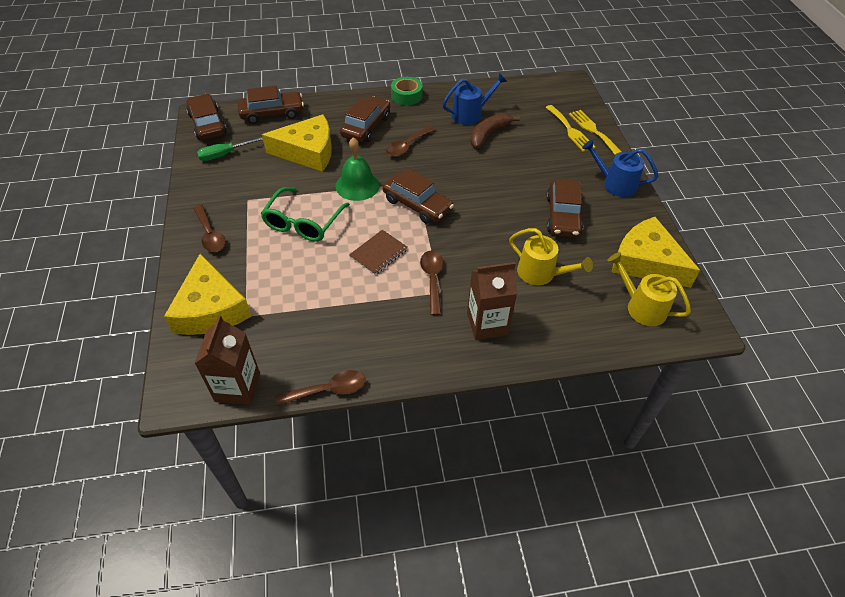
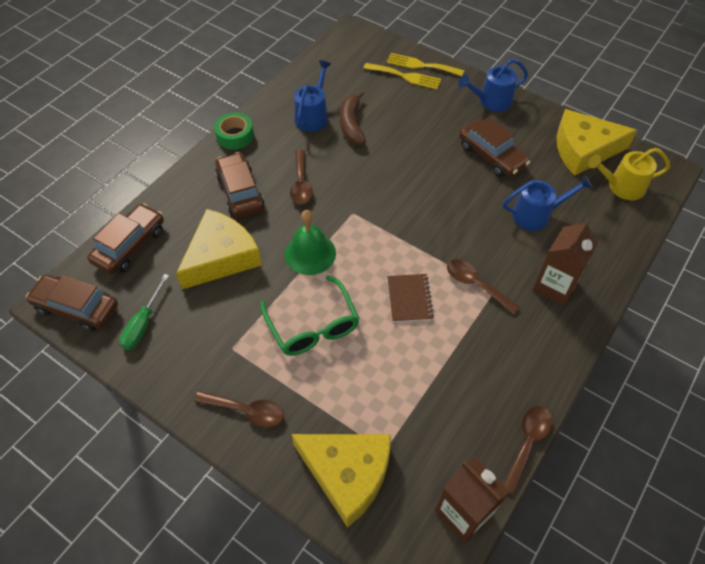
camera: 45 degrees left, 5 degrees up
brown car [383,168,454,224] -> none
yellow watering can [509,228,593,285] -> blue watering can [503,175,593,231]

